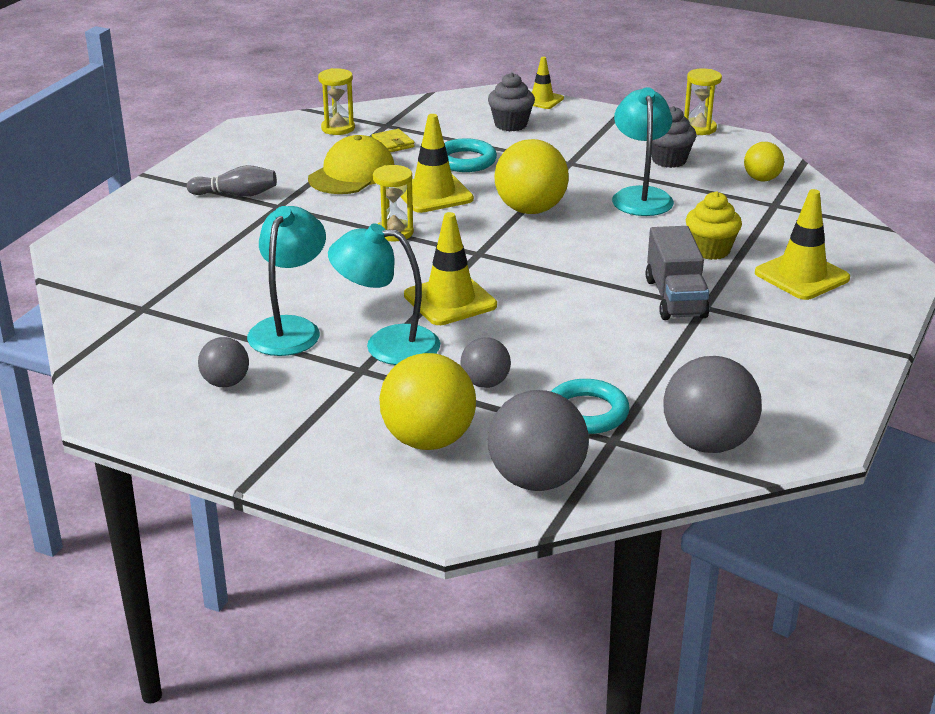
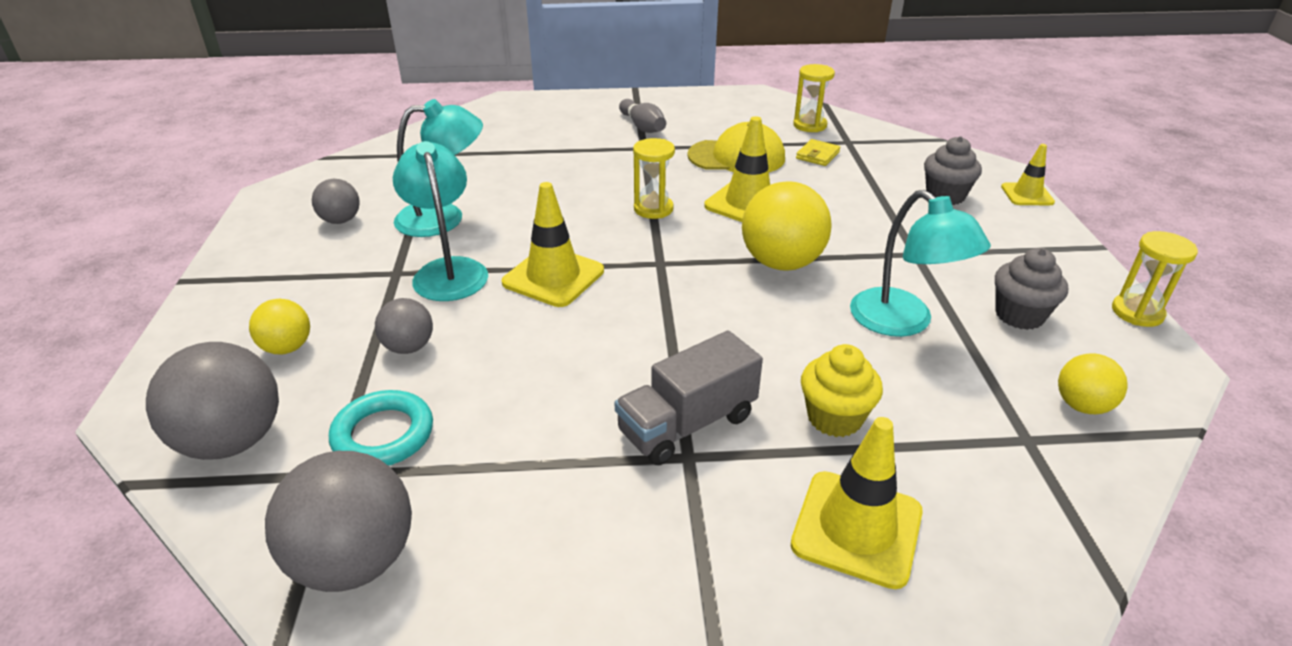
camera: 60 degrees right, 5 degrees up
yellow ball [379,353,476,450] -> yellow ball [249,299,310,354], size x0.56
turquoise ring [445,138,497,172] -> none
turquoise lamp [612,87,674,216] -> turquoise lamp turned 90 degrees clockwise [850,190,991,337]

